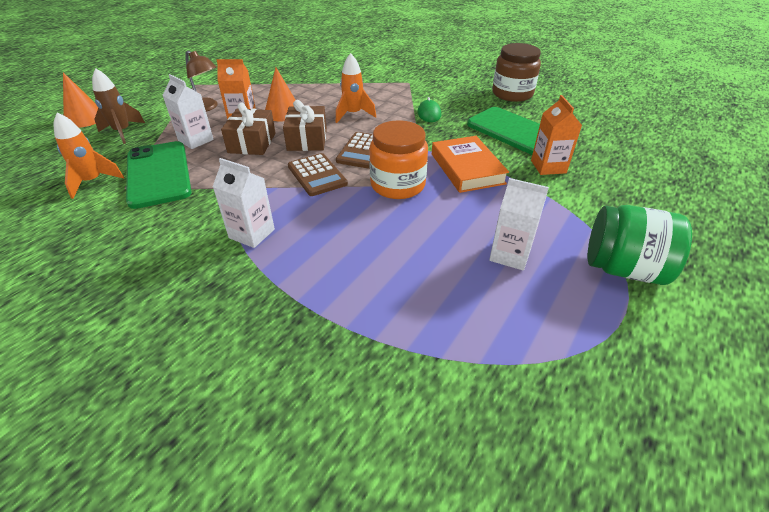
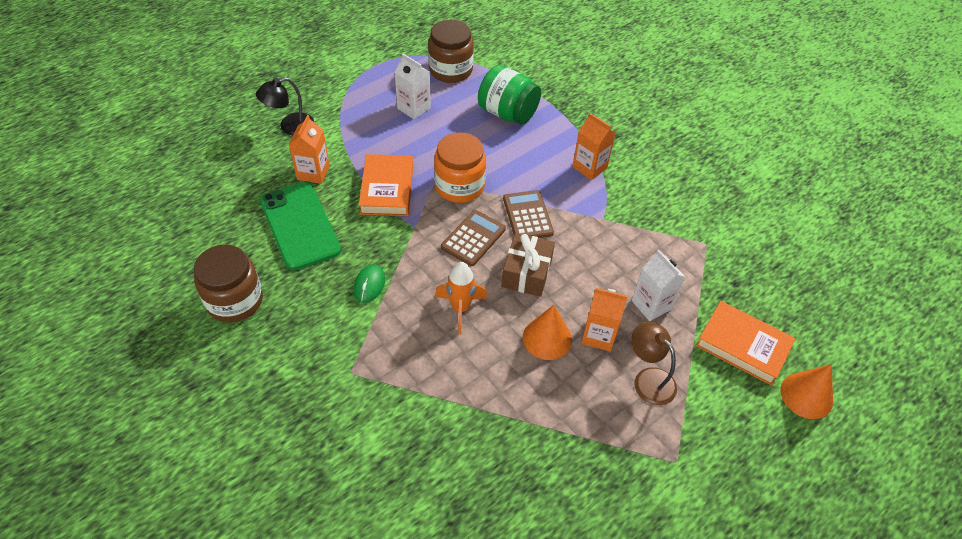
camera: 165 degrees left, 10 degrees up
orange rocket [54,112,124,199] -> none
brown rocket [92,68,145,144] -> orange book [696,301,796,386]
green phone [126,141,192,209] -> none
white carton [213,158,275,248] -> orange carton [572,113,615,180]
brown gift [221,103,276,155] -> none
green jar [588,205,692,285] -> green jar moved to [478,65,541,125]
none -> black lamp [256,77,314,135]
none -> brown jar [428,20,474,83]

